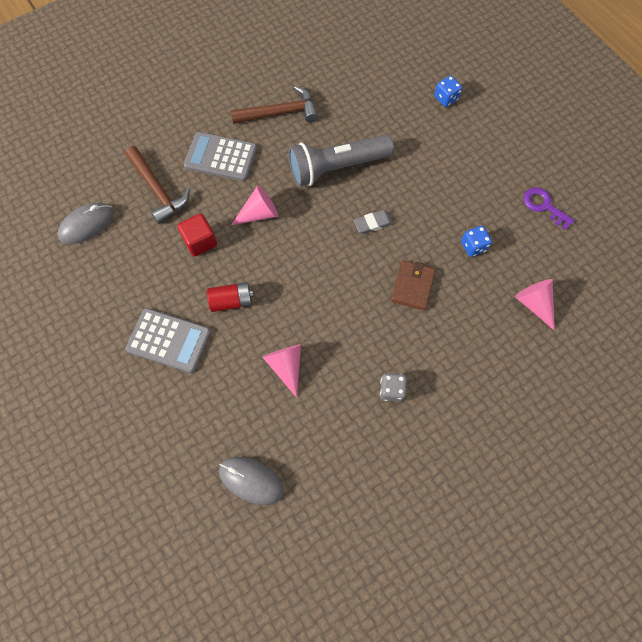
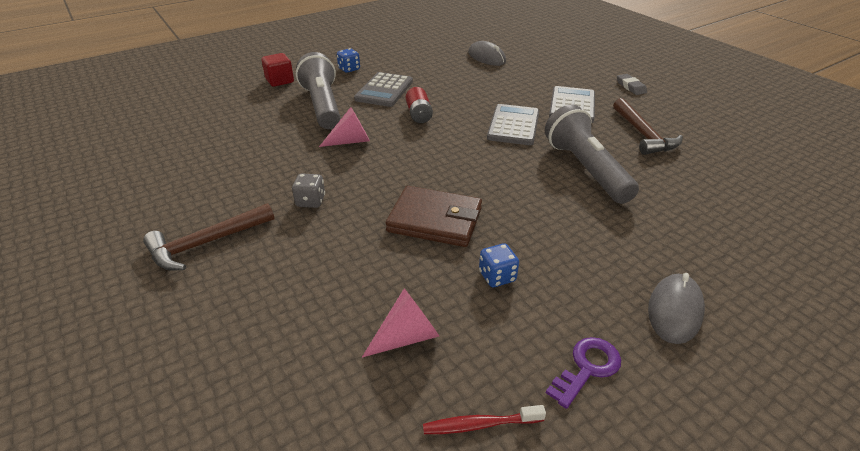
camera: 90 degrees right, 30 degrees down
brown hammer [125,146,190,224] -> brown hammer moved to [143,203,274,271]
red cube [178,213,217,257] -> red cube moved to [262,53,294,87]
grey mouse [219,457,284,505] -> grey mouse moved to [648,273,705,344]
pink cone [231,185,278,225] -> grey calculator [487,104,539,145]
grey eraser [354,210,394,234] -> grey eraser moved to [617,74,647,95]
brown wallet [391,260,436,310] -> brown wallet [386,186,482,247], size x1.50
blue dice [434,76,462,107] -> blue dice moved to [337,48,360,73]
none -> grey flashlight [296,52,340,129]
none -> red toothbrush [423,405,546,434]

